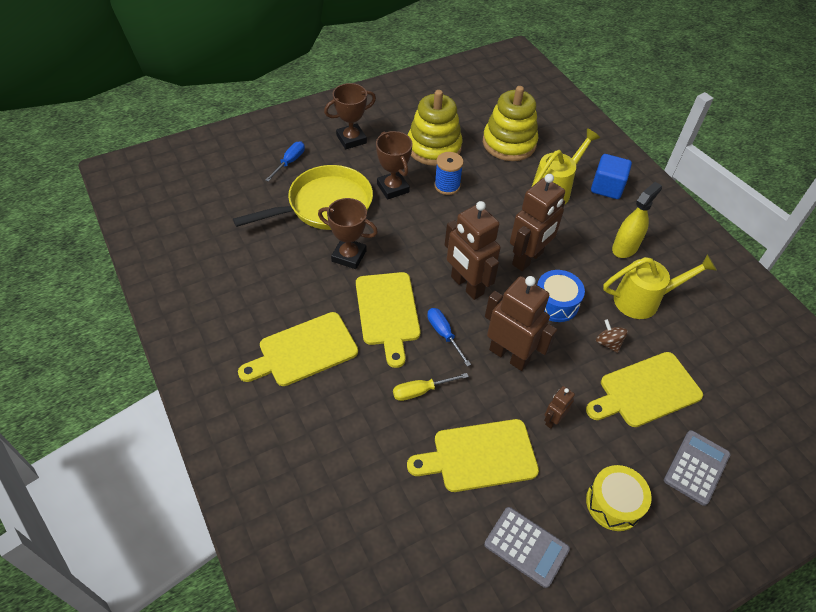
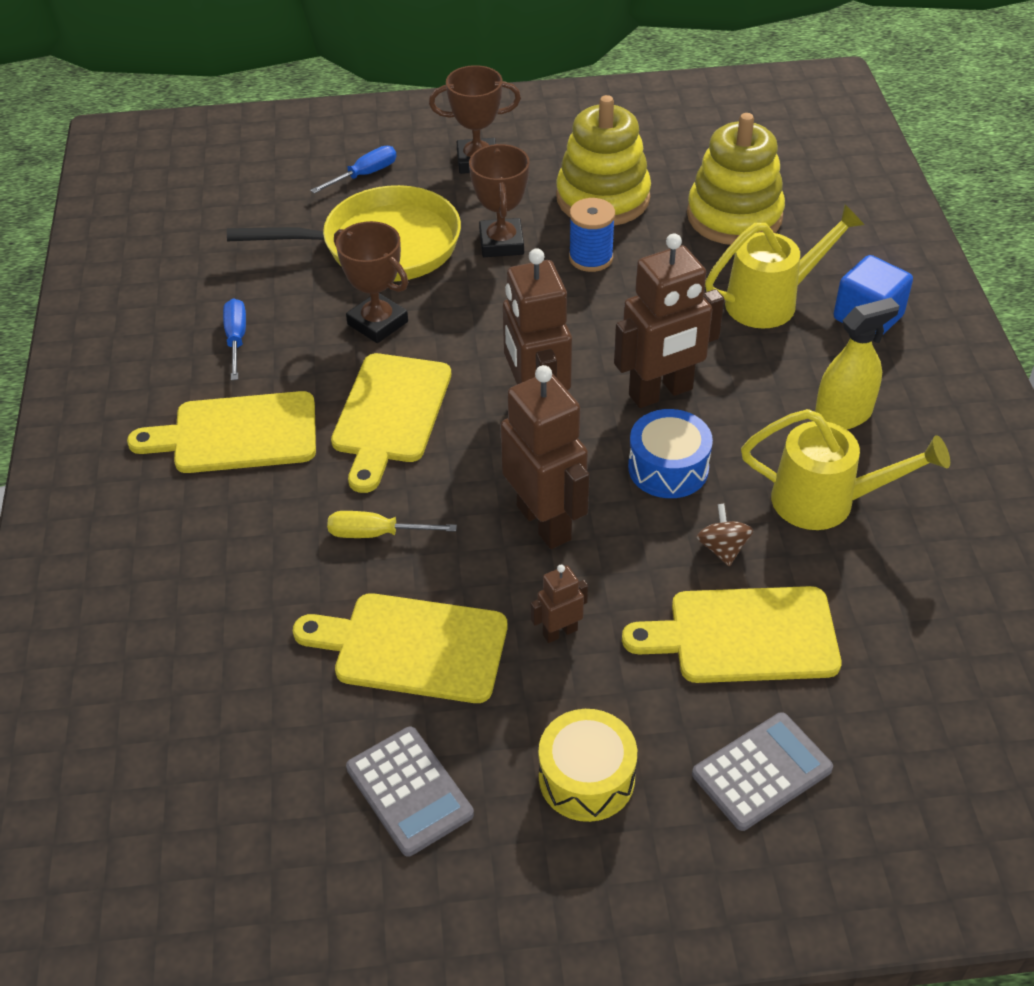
camera: 25 degrees right, 5 degrees down
blue screwdriver [427,308,471,367] -> blue screwdriver moved to [223,298,246,380]

